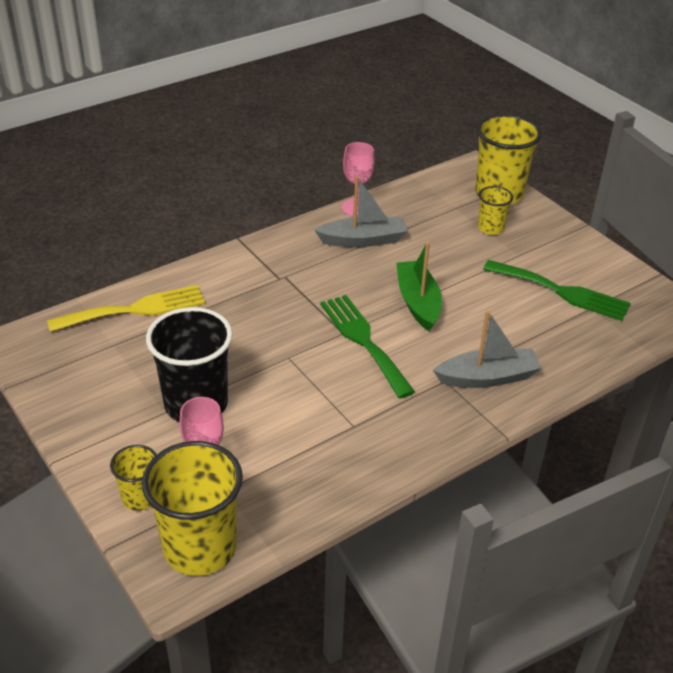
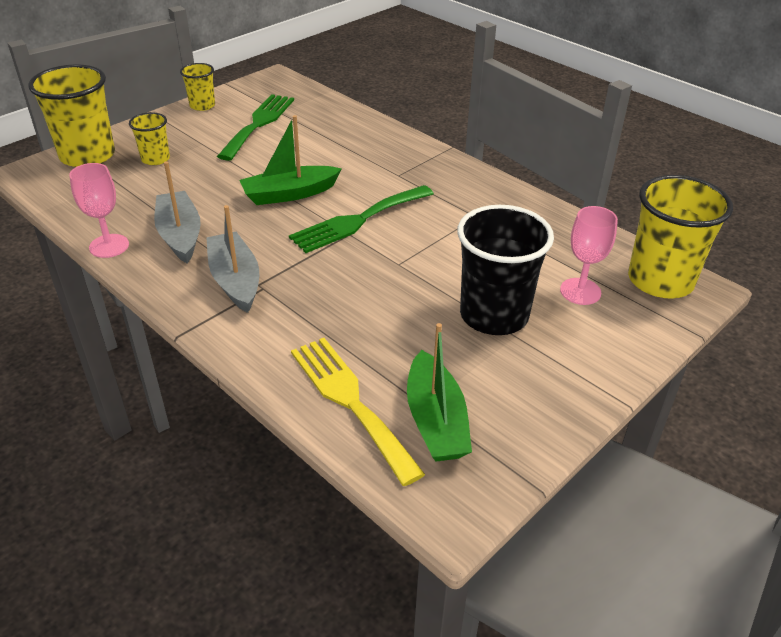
camera: 100 degrees left, 0 degrees up
yellow cup [110,445,157,511] -> yellow cup moved to [180,63,215,111]
grey boat [433,310,542,388] -> grey boat moved to [206,205,259,313]
none -> green boat [407,323,472,462]

